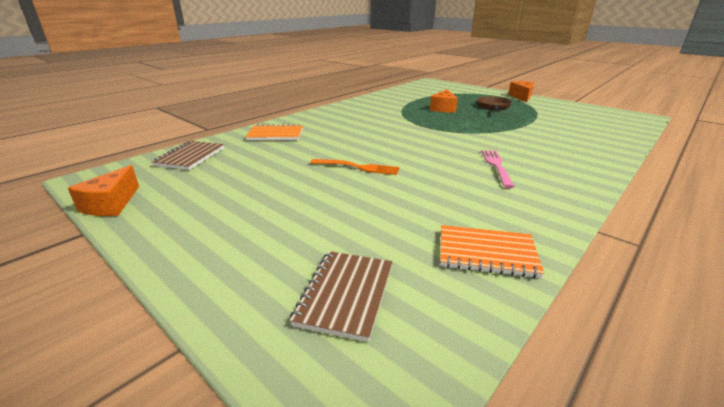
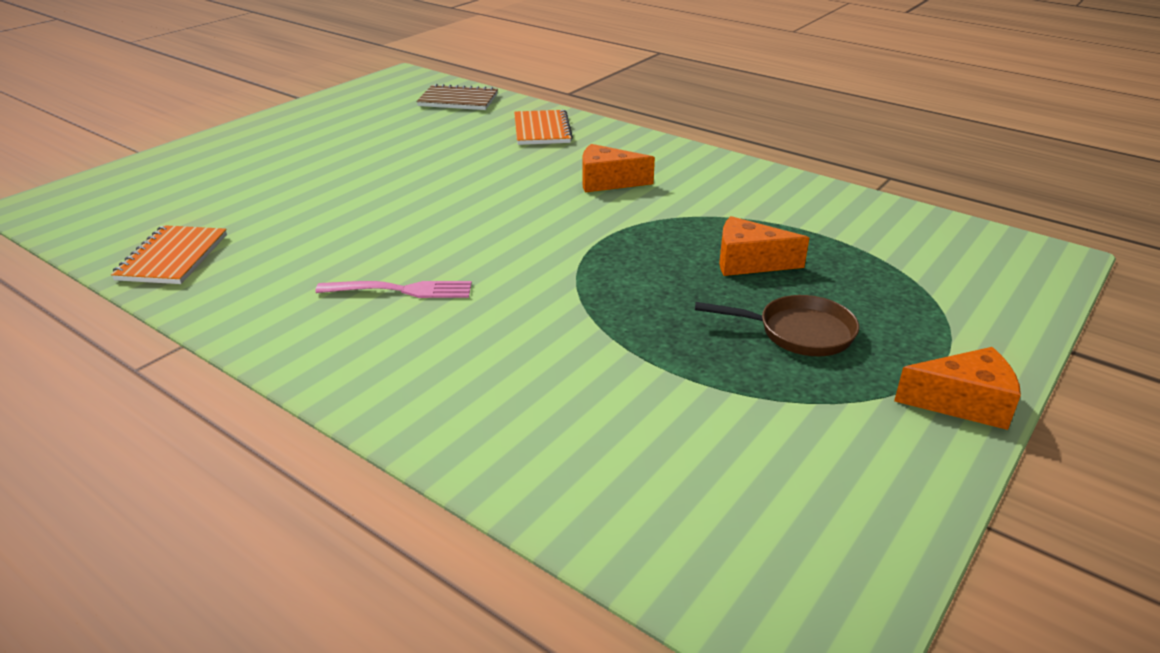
camera: 85 degrees right, 5 degrees up
orange cheese [68,165,139,216] -> orange cheese moved to [582,144,655,192]
brown notebook [290,251,393,342] -> none
orange fork [310,159,399,175] -> none

